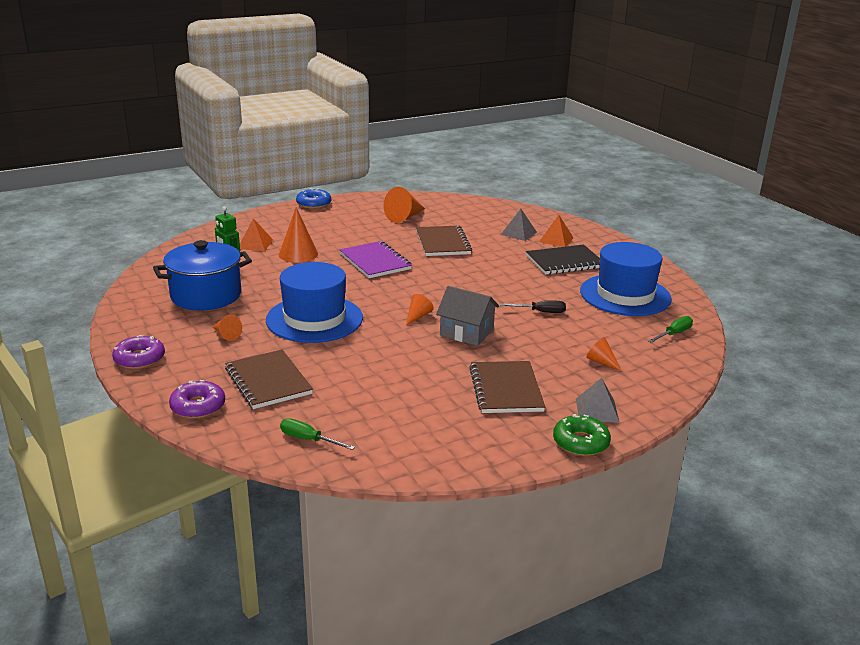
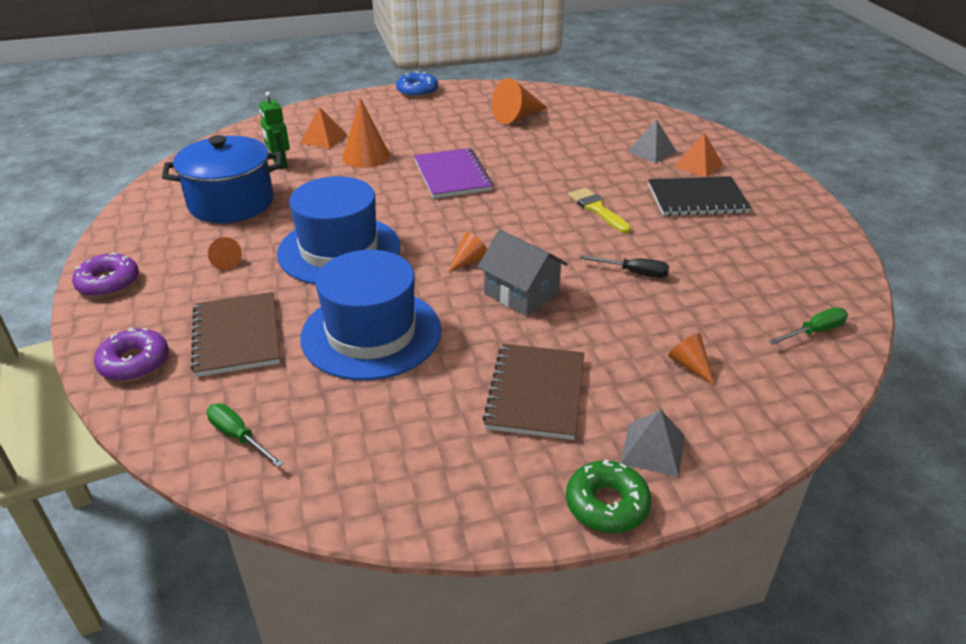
camera: 15 degrees right, 10 degrees up
brown notebook [416,226,472,256] -> none
blue hat [580,242,672,316] -> blue hat moved to [300,250,441,381]
none -> yellow brush [568,188,631,233]

